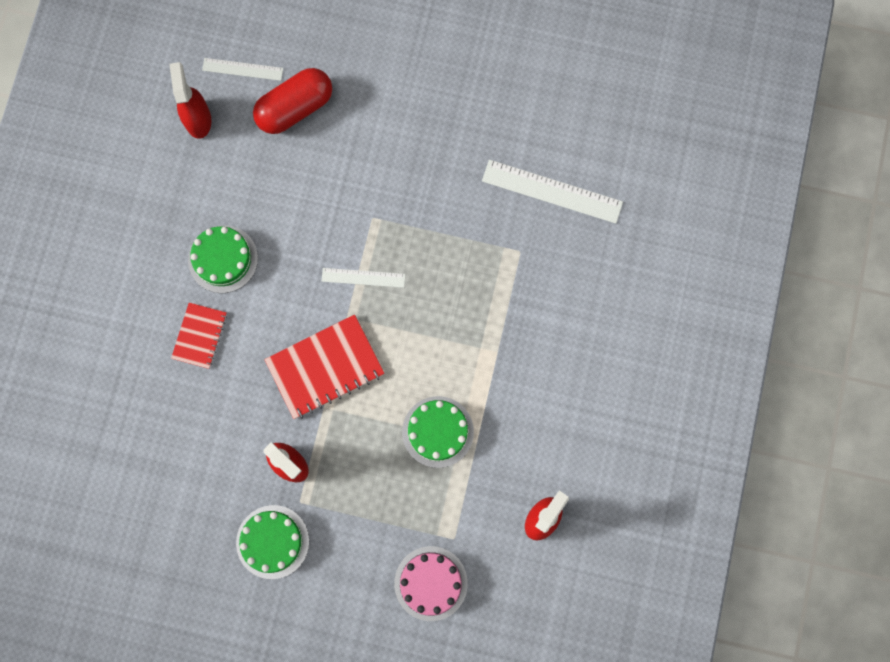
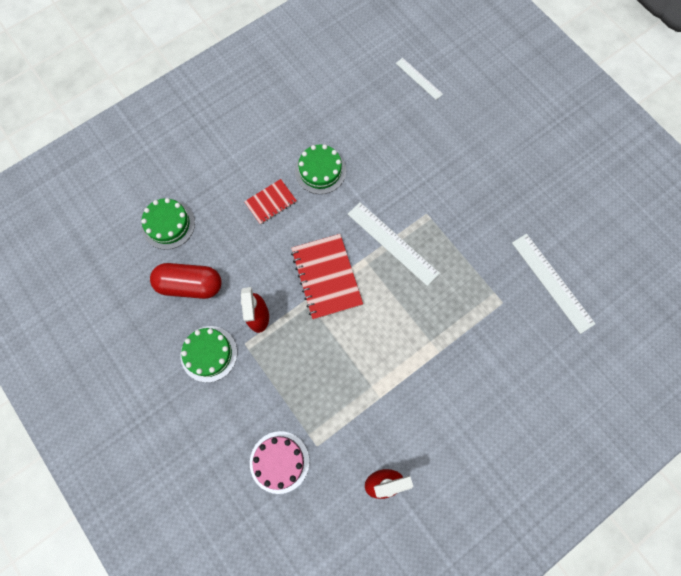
camera: 40 degrees right, 5 degrees down
red spray bottle [169,62,211,139] -> none
red capsule [253,68,332,134] -> red capsule moved to [150,263,222,299]
red notebook [264,315,385,419] -> red notebook turned 60 degrees clockwise [291,234,363,320]
white ruler [322,268,405,288] -> white ruler [348,202,440,286], size x1.72
green cake [402,396,474,468] -> green cake moved to [141,198,195,250]

